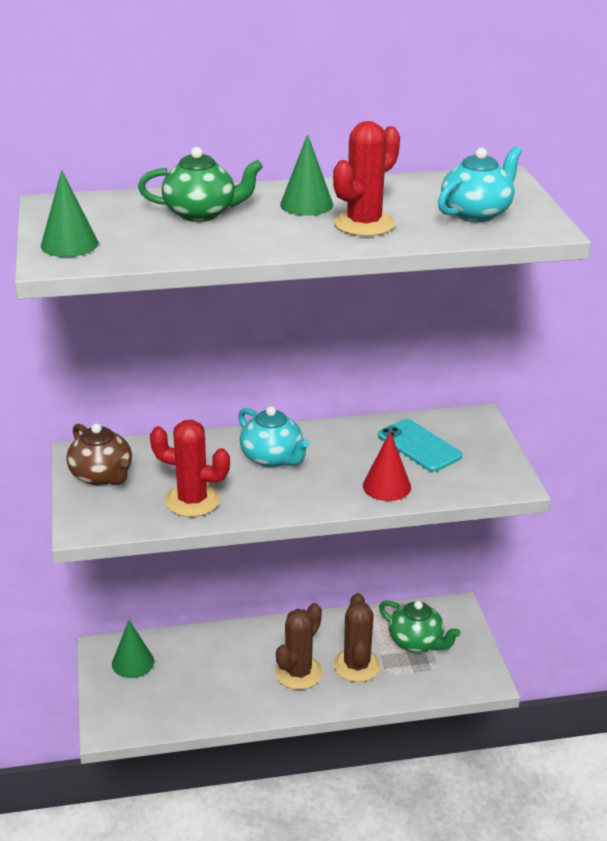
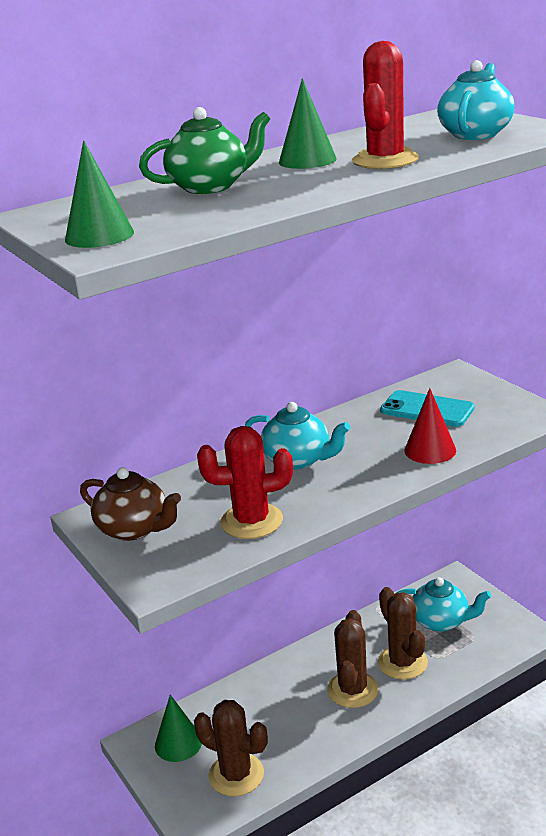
camera: 20 degrees left, 5 degrees down
green teapot [379,601,461,652] -> turquoise teapot [396,577,491,632]
none -> brown cactus [194,700,268,796]

